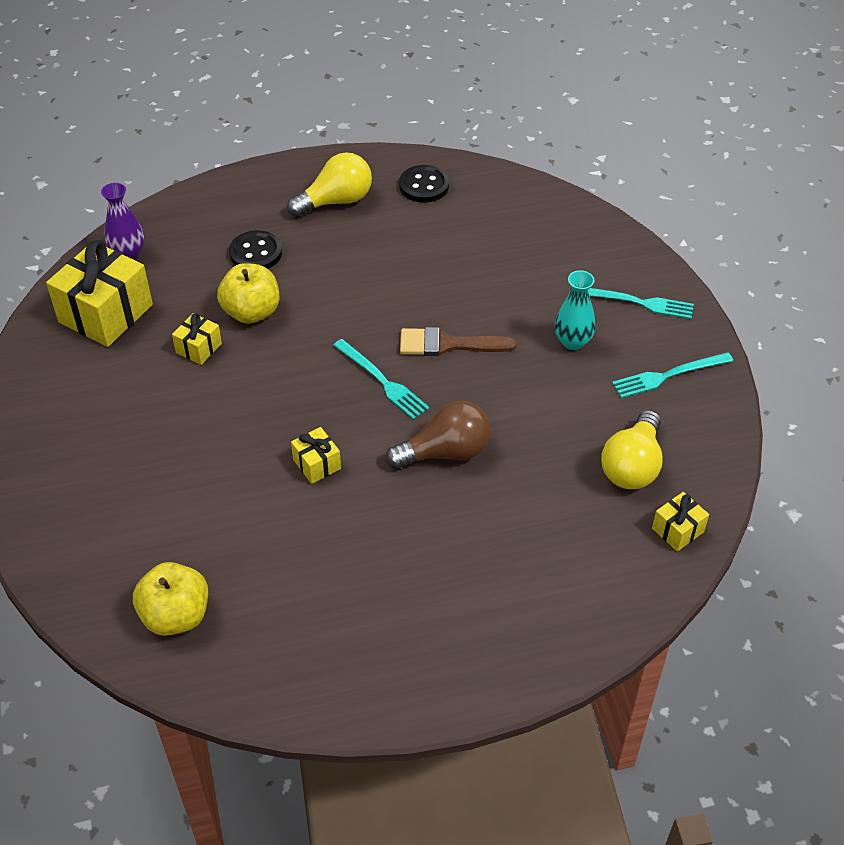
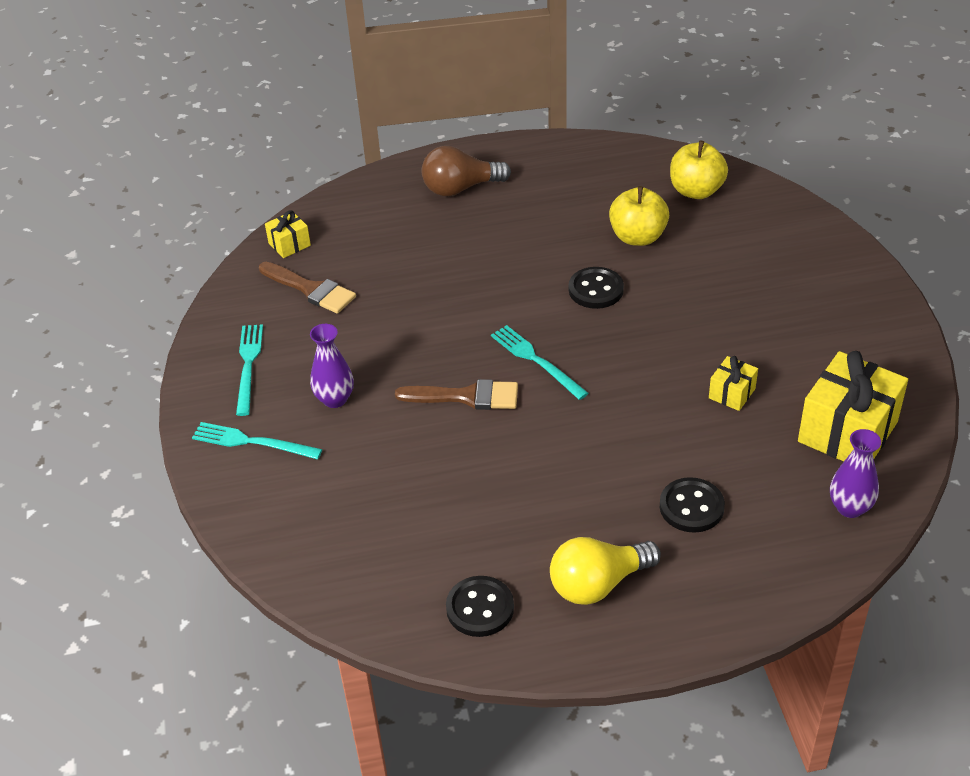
camera: 175 degrees left, 5 degrees down
yellow apple [217,263,279,324] -> yellow apple moved to [609,186,669,246]
yellow gift [291,427,341,484] -> black button [569,267,624,309]
brown light bulb [386,401,490,469] -> brown light bulb moved to [422,146,511,196]
turquoise vase [555,270,596,350] -> purple vase [310,324,354,408]
yellow light bulb [601,410,663,489] -> brown brush [259,262,356,314]
turquoise fork [612,352,733,398] -> turquoise fork turned 75 degrees counterclockwise [236,324,263,416]

